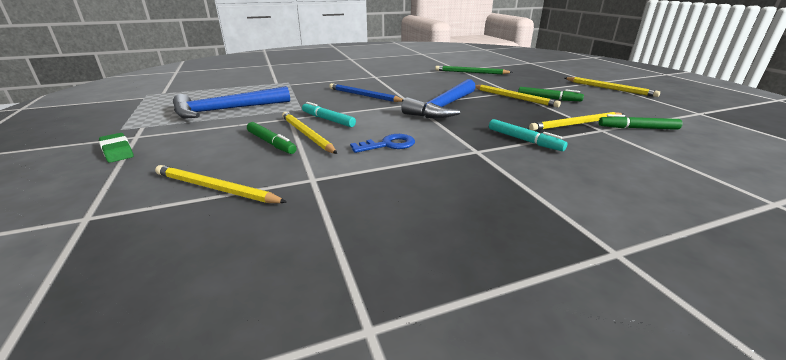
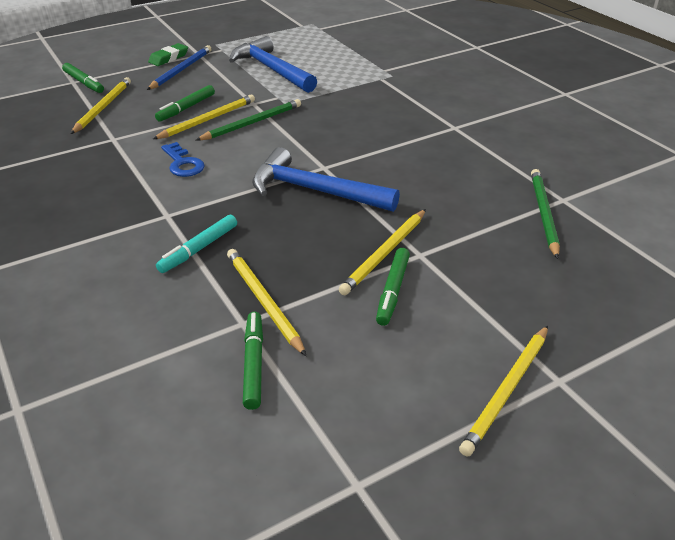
camera: 80 degrees right, 10 degrees up
turquoise marker [302,102,356,127] -> green pencil [196,99,301,140]
blue pencil [329,83,404,102] -> blue pencil moved to [147,45,211,90]
none -> green marker [62,63,104,93]

